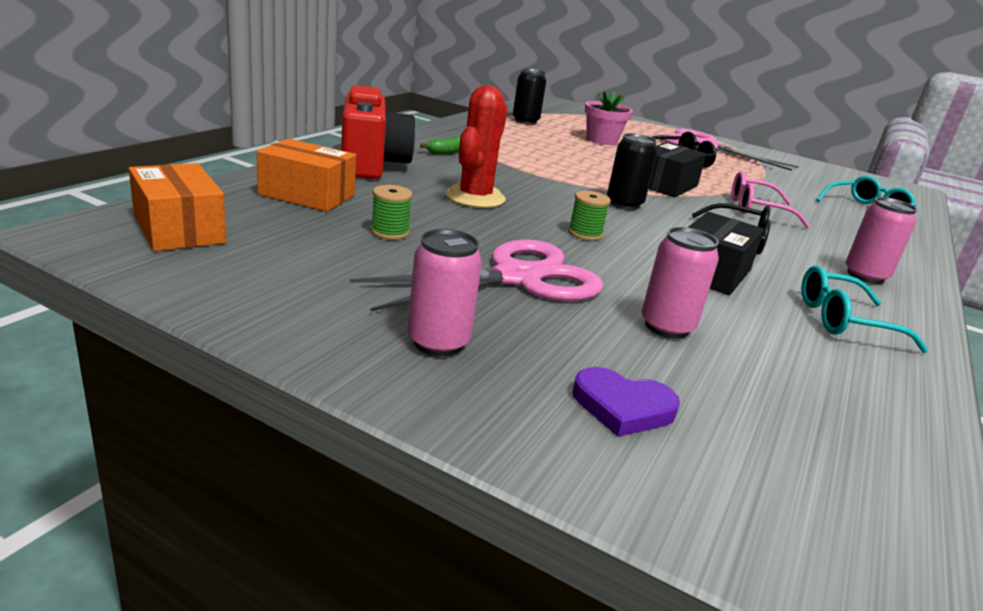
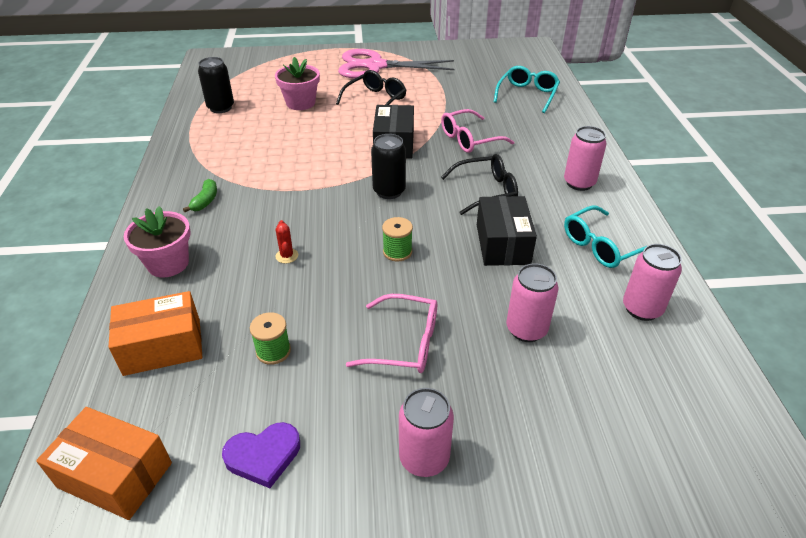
camera: 30 degrees left, 15 degrees up
red camera [341,85,416,179] -> pink flower pot [124,206,191,277]
pink scissors [350,240,604,312] -> pink glasses [346,294,437,373]
red cactus [445,85,507,208] -> red cactus [276,220,298,263], size x0.41
purple heart [573,367,680,437] -> purple heart moved to [222,422,300,488]
none -> pink can [623,244,682,321]

